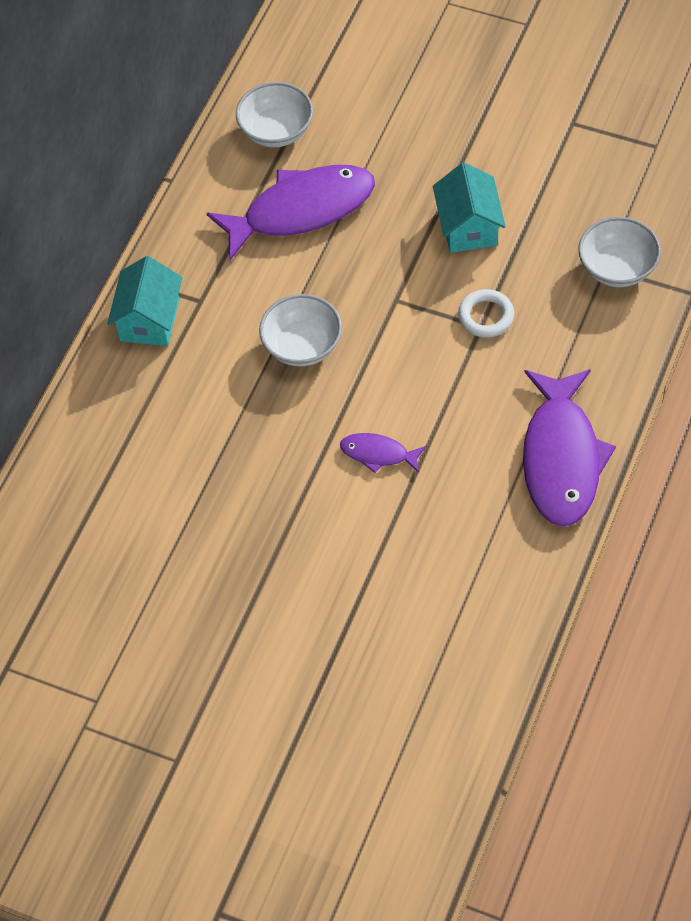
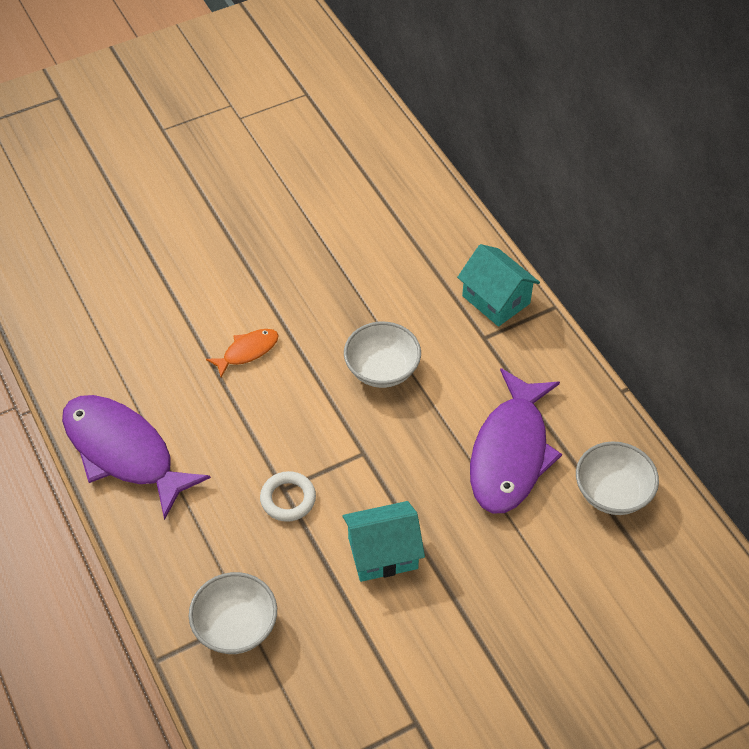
camera: 125 degrees right, 5 degrees down
purple fish [340,433,426,473] -> orange fish [206,329,279,378]
turquoise house [433,162,506,253] -> turquoise house turned 45 degrees counterclockwise [343,501,425,582]

